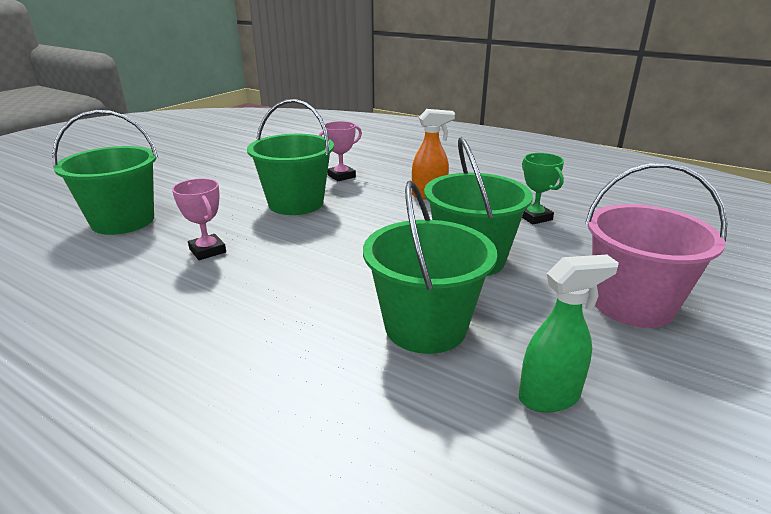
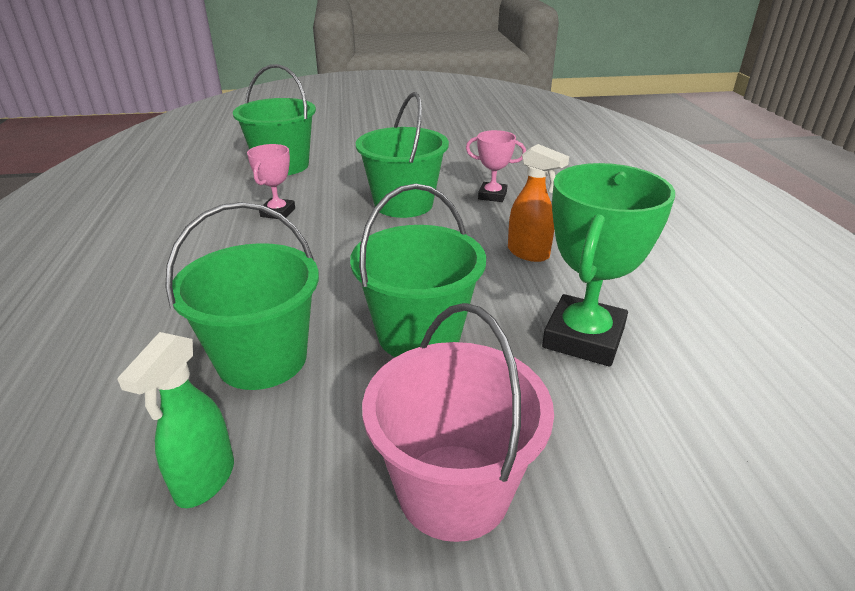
camera: 50 degrees right, 5 degrees up
green spray bottle [519,255,619,413] -> green spray bottle turned 75 degrees clockwise [117,332,234,508]
green trophy [522,153,564,224] -> green trophy [542,163,675,367], size x1.84

